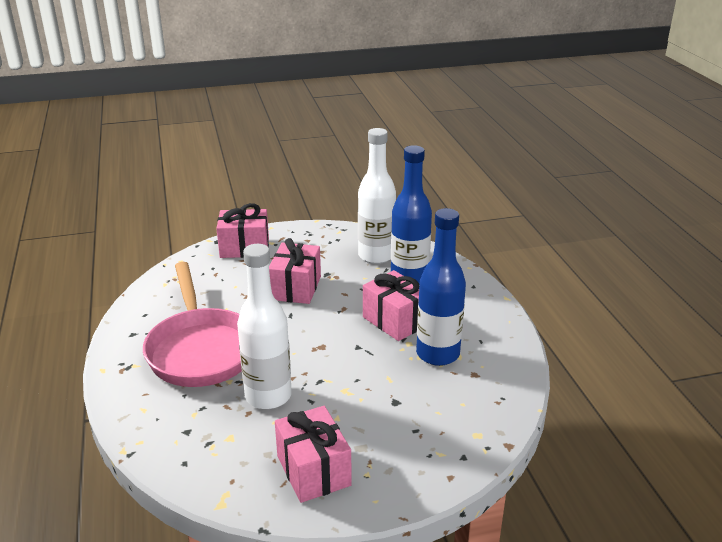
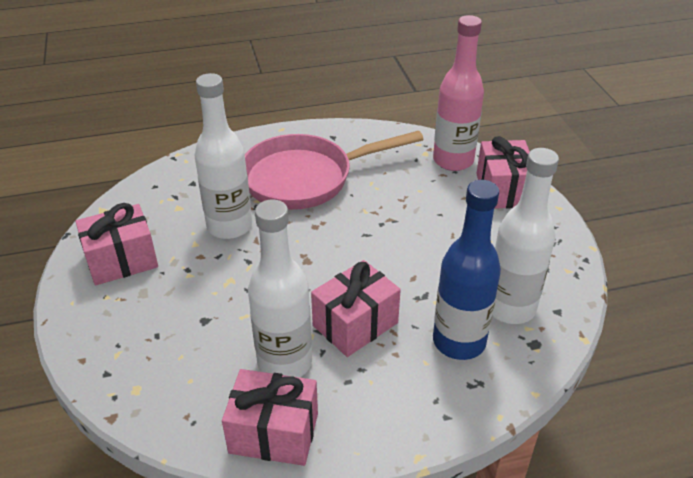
camera: 90 degrees right, 10 degrees up
pink gift [269,238,321,304] -> pink gift moved to [222,369,318,466]
blue bottle [416,208,466,366] -> white bottle [248,200,312,377]
none -> pink bottle [433,15,484,171]

